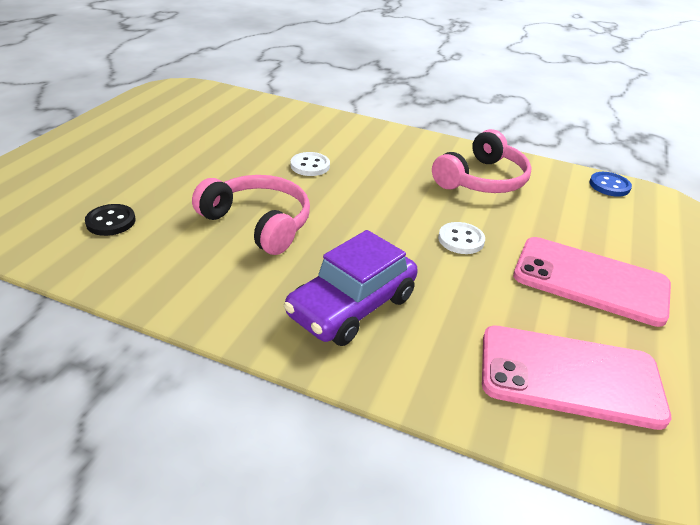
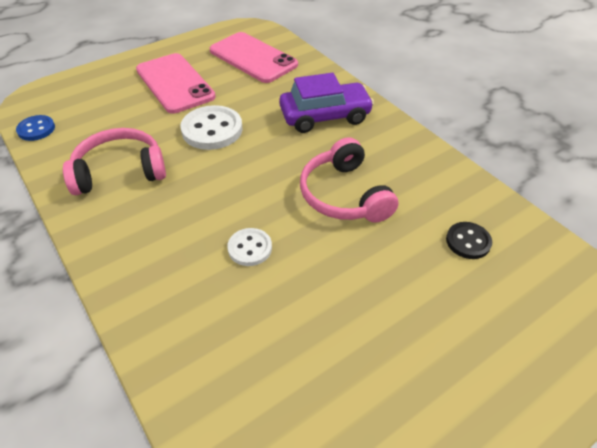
camera: 145 degrees left, 10 degrees up
white button [438,222,485,254] -> white button [180,105,242,150], size x1.72

